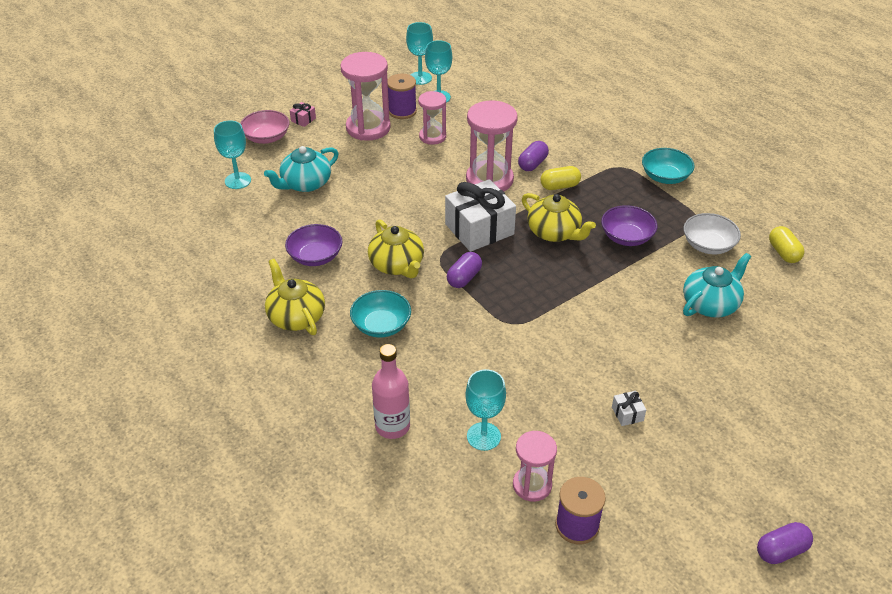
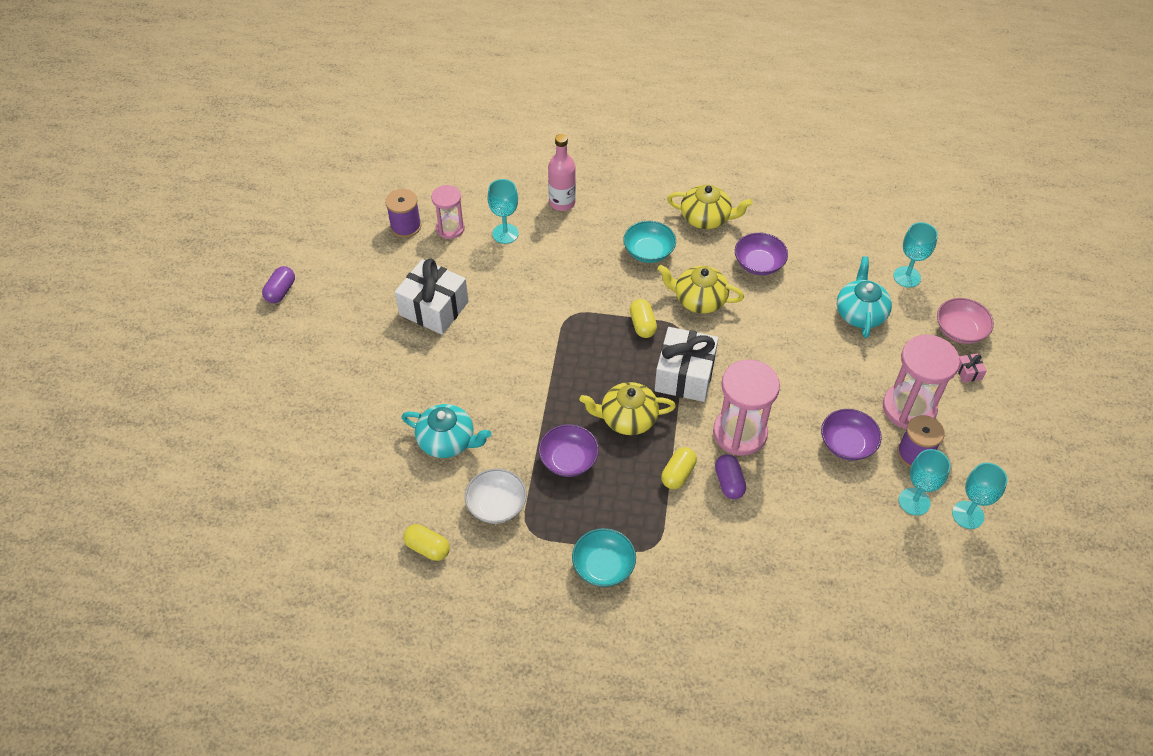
camera: 135 degrees right, 10 degrees up
pink hourglass [418,91,446,145] -> purple bowl [821,409,882,461]
purple capsule [447,252,482,288] -> yellow capsule [630,299,657,338]
white gift [612,391,646,426] -> white gift [395,259,469,335], size x2.47
turquoise teapot [683,253,751,318] -> turquoise teapot turned 75 degrees counterclockwise [402,404,491,458]

